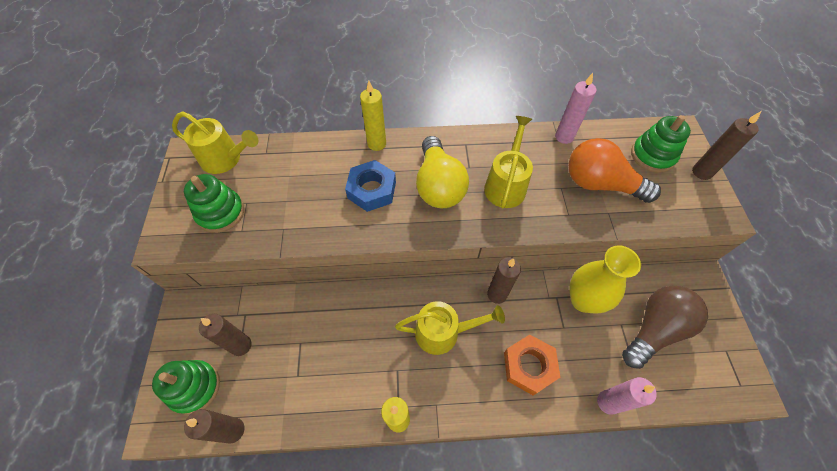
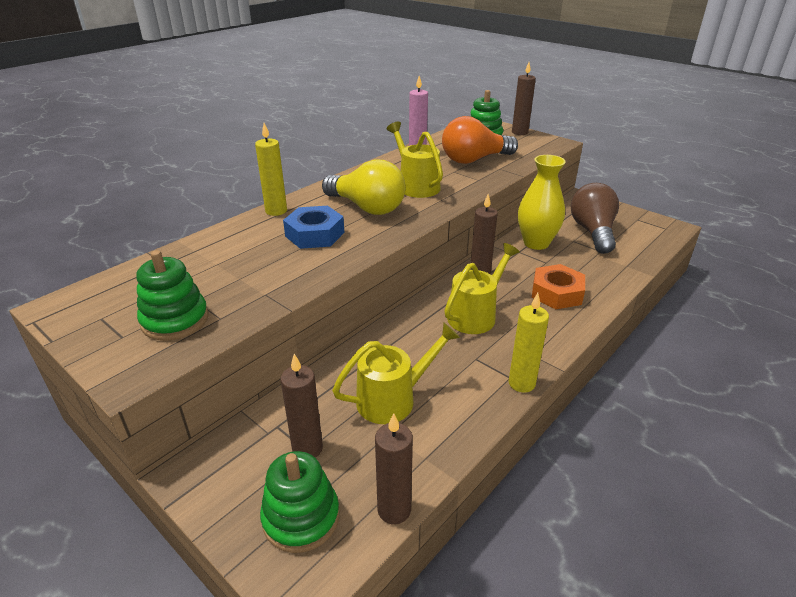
camera: 45 degrees left, 25 degrees down
yellow watering can [172,112,259,174] -> yellow watering can moved to [332,323,460,424]
pink candle [597,377,657,415] -> none

